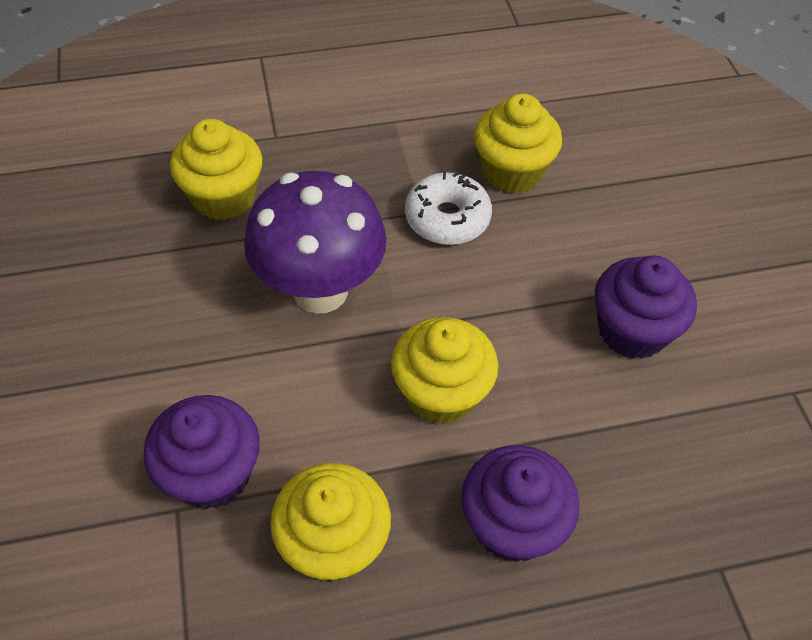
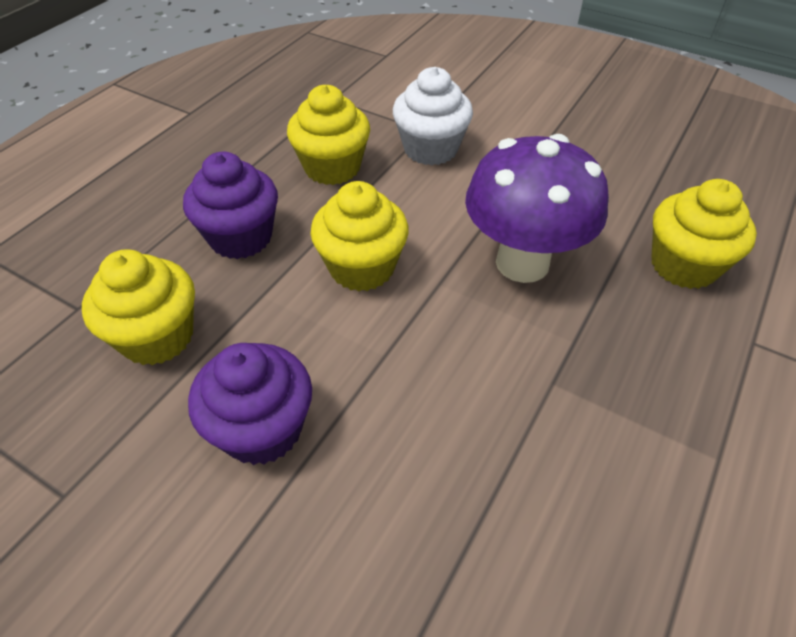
camera: 135 degrees right, 5 degrees down
purple cupcake [143,395,260,510] -> white cupcake [393,67,473,165]
white donut [405,171,492,245] -> none
yellow cupcake [474,94,562,193] -> yellow cupcake moved to [82,249,195,365]

